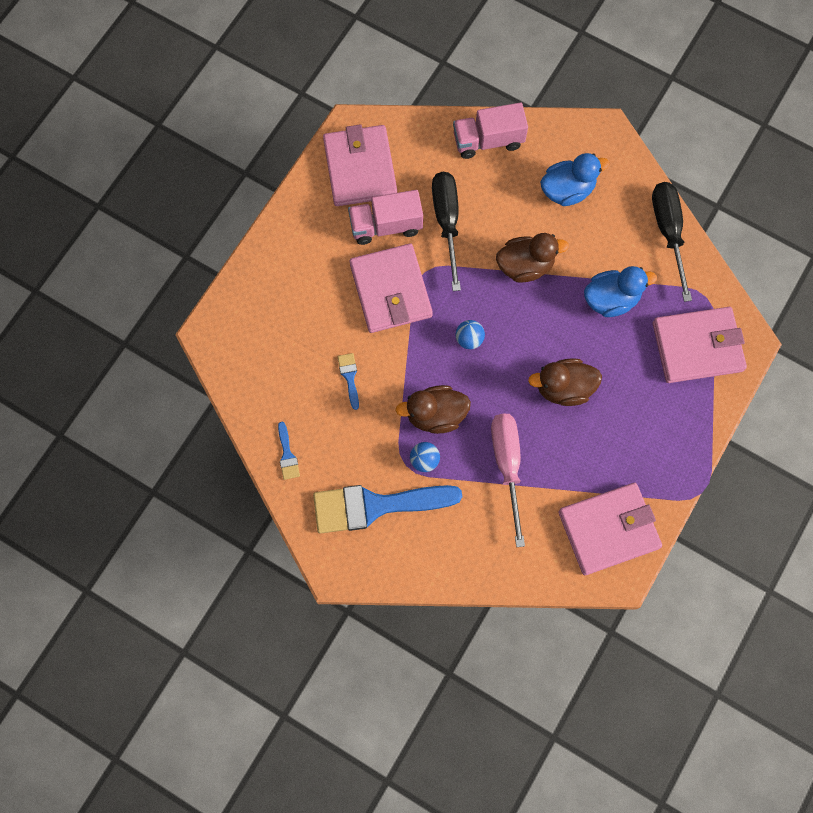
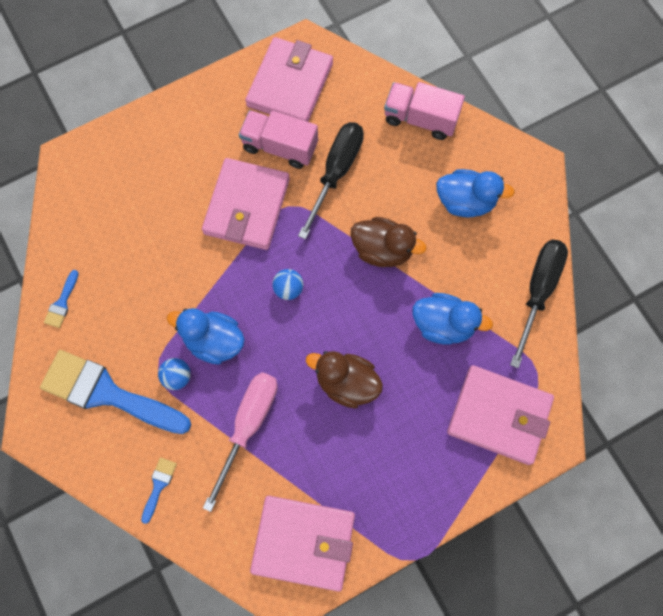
camera: 30 degrees right, 0 degrees up
blue brush [338,353,359,410] -> blue brush moved to [141,458,177,524]
brown duck [395,385,471,434] -> blue duck [167,308,245,365]

